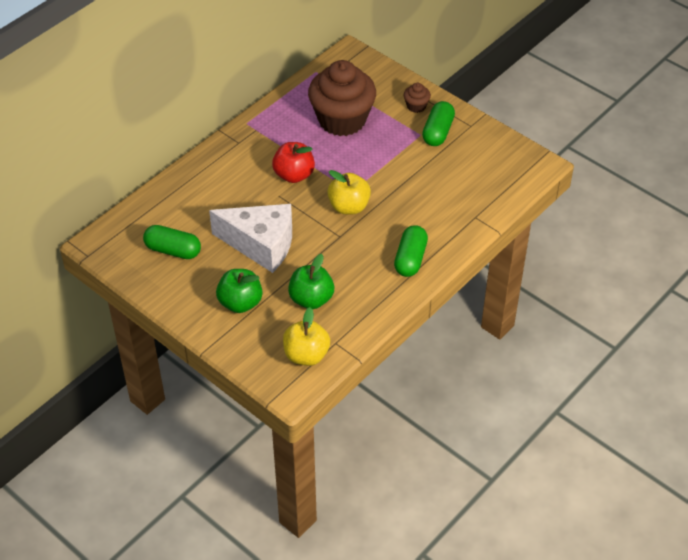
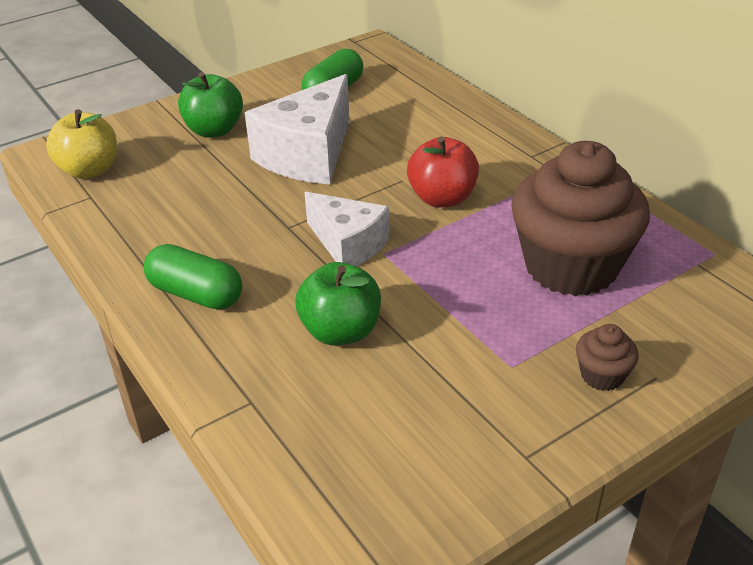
camera: 105 degrees right, 10 degrees down
green apple [288,254,334,309] -> green apple moved to [295,262,381,346]
yellow apple [327,170,371,215] -> white cheese [304,192,389,266]
green capsule [422,101,455,146] -> none

